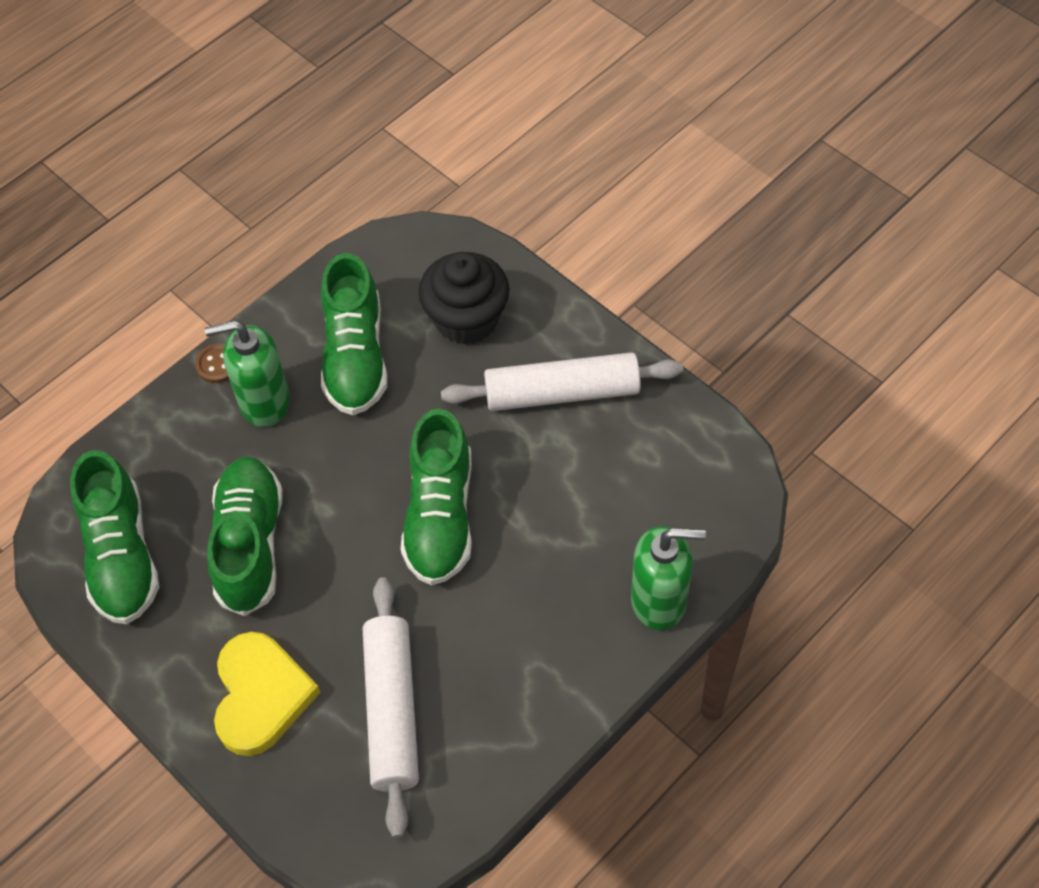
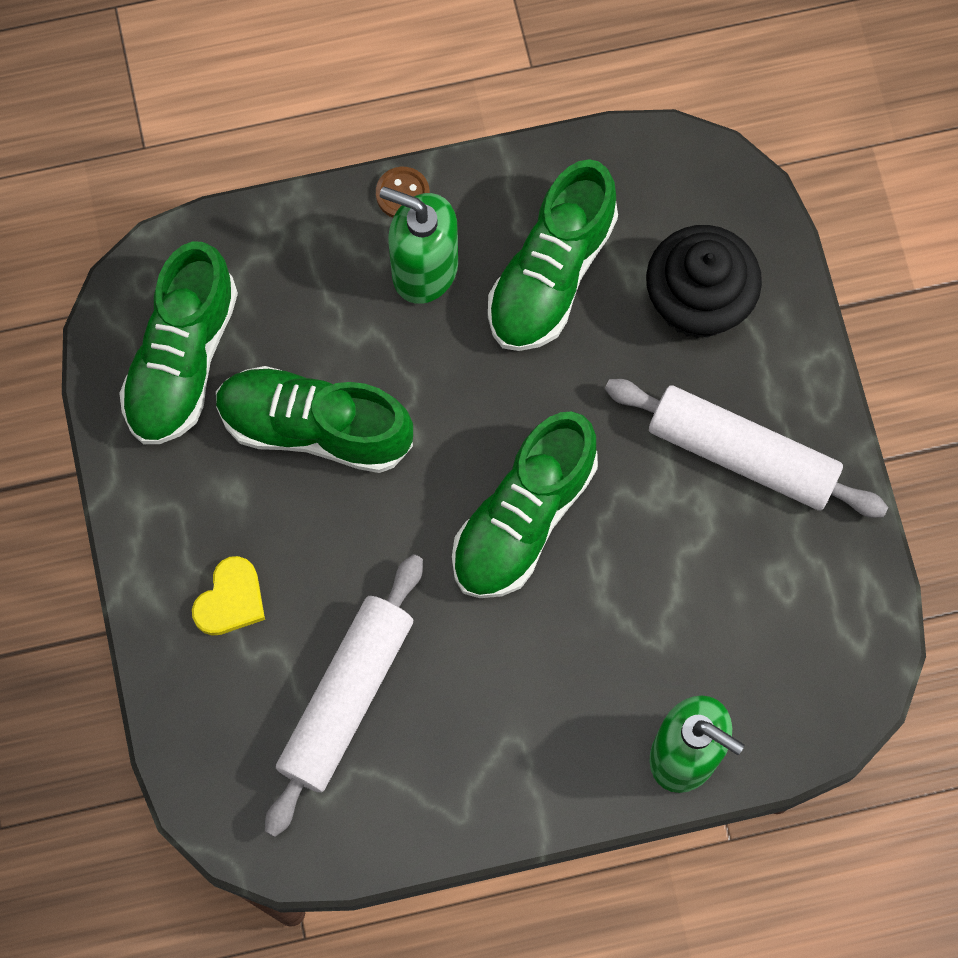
camera: 30 degrees right, 15 degrees up
green shoe [207,457,283,616] -> green shoe turned 105 degrees counterclockwise [216,366,413,473]
yellow heart [214,632,321,756] -> yellow heart [192,556,265,635], size x0.59

